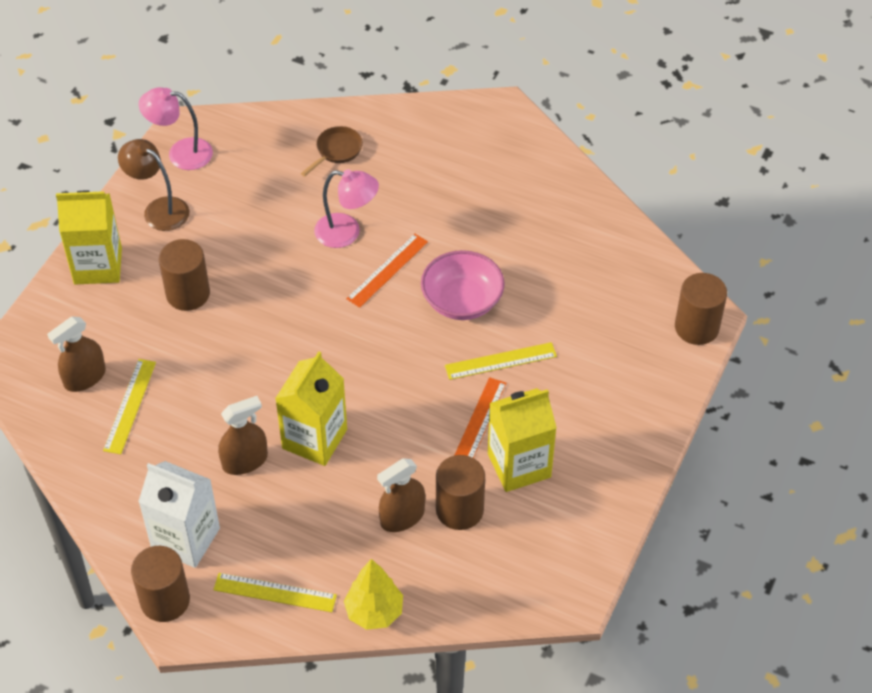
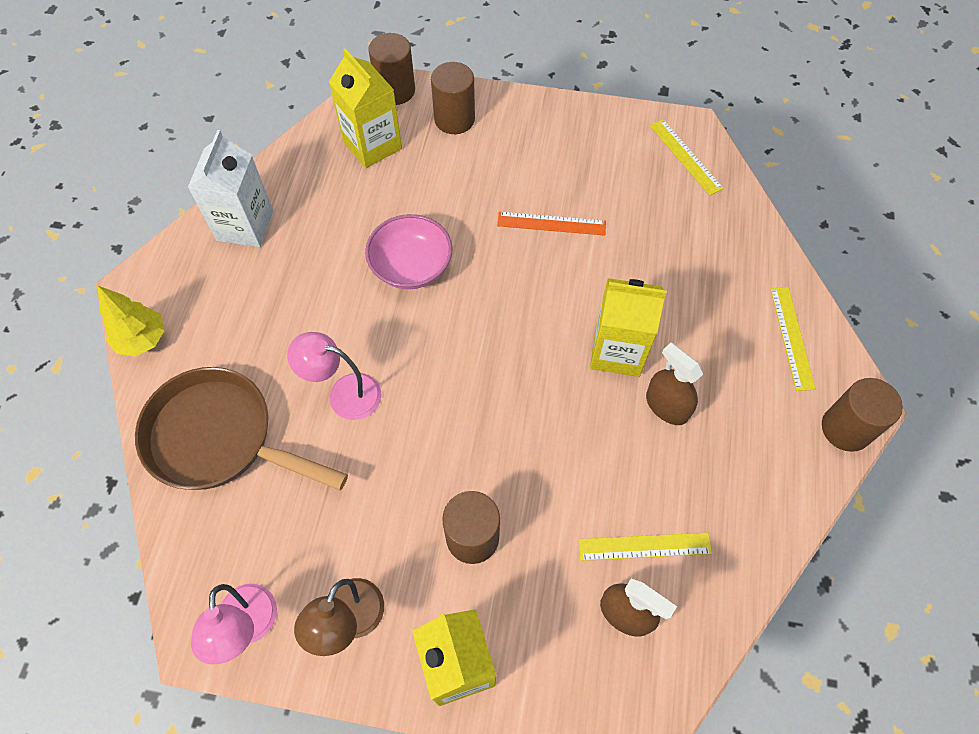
camera: 105 degrees left, 10 degrees up
white carton [138,461,220,568] -> white carton moved to [188,130,273,247]
brown pan [301,126,363,177] -> brown pan [135,367,348,490], size x2.30
pink lamp [314,169,379,248] -> pink lamp turned 75 degrees counterclockwise [287,332,382,420]
yellow tree [344,559,403,630] -> yellow tree moved to [98,286,165,356]
orange ruler [346,233,428,308] -> none
brown spray bottle [377,459,425,532] -> none
brown cylinder [436,455,485,530] -> brown cylinder moved to [431,62,475,134]
yellow ruler [445,342,557,380] -> yellow ruler moved to [650,119,724,195]
yellow carton [488,388,557,492] -> yellow carton moved to [329,48,402,168]

